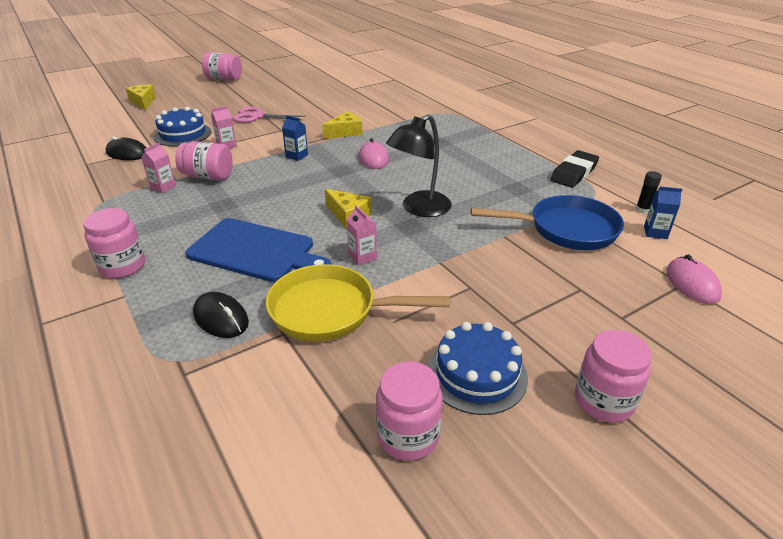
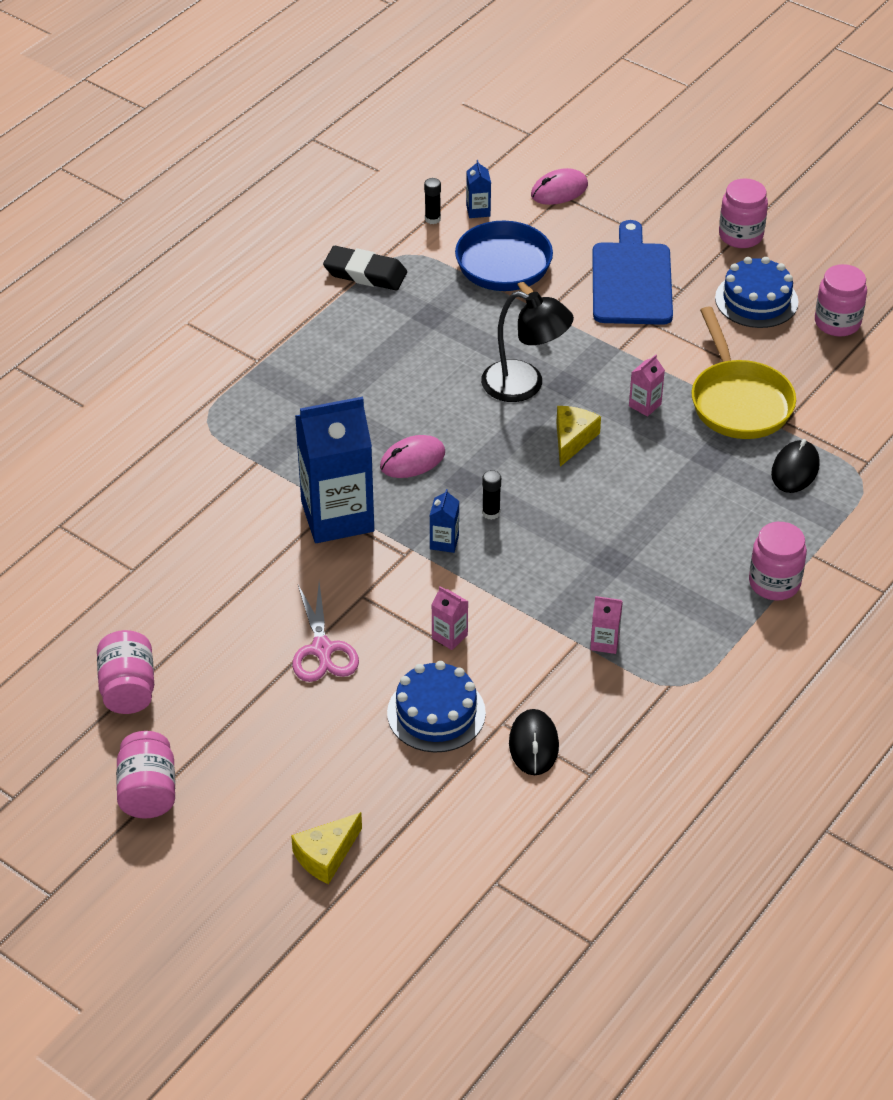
camera: 110 degrees left, 10 degrees up
pink jar [175,141,233,180] -> pink jar moved to [97,630,154,714]
blue cutting board [186,218,331,282] -> blue cutting board moved to [592,220,673,325]
yellow cheese [322,112,363,139] -> blue carton [295,397,374,543]
none -> black glue stick [482,470,501,520]

